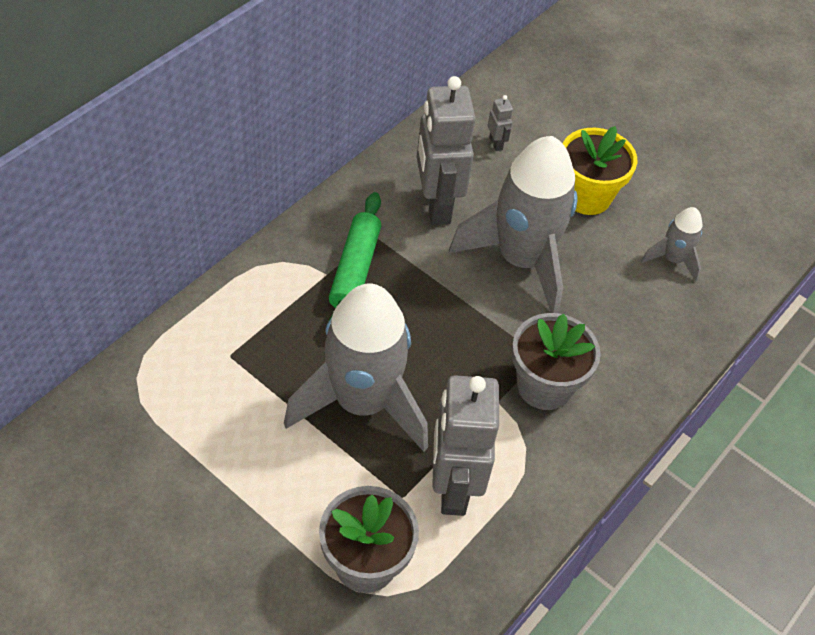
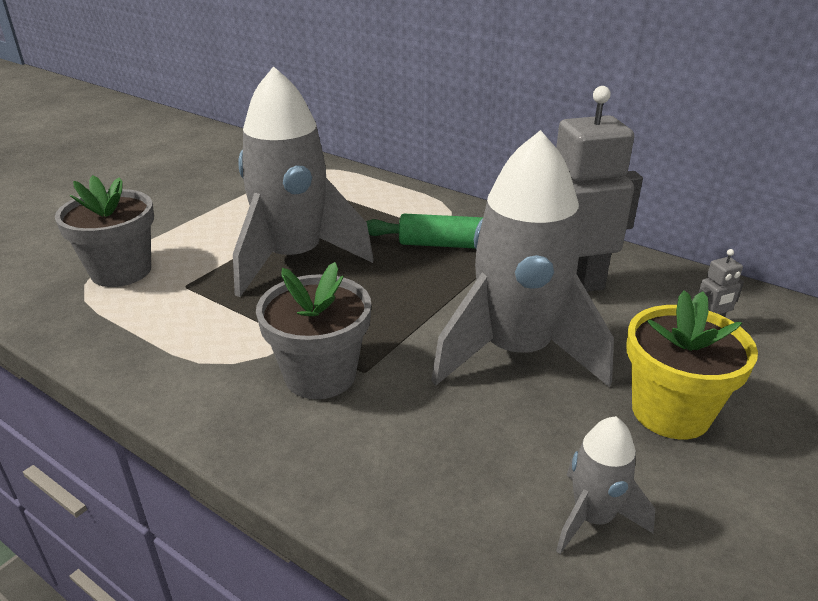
camera: 90 degrees right, 20 degrees down
grey robot [432,375,499,516] -> none

